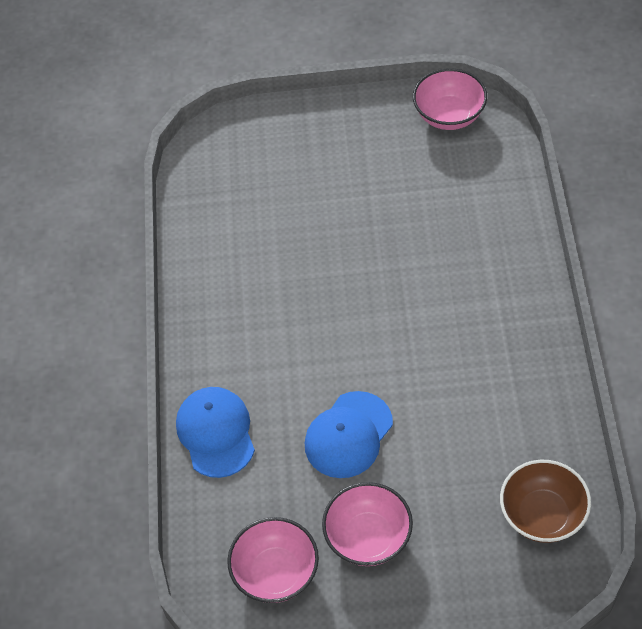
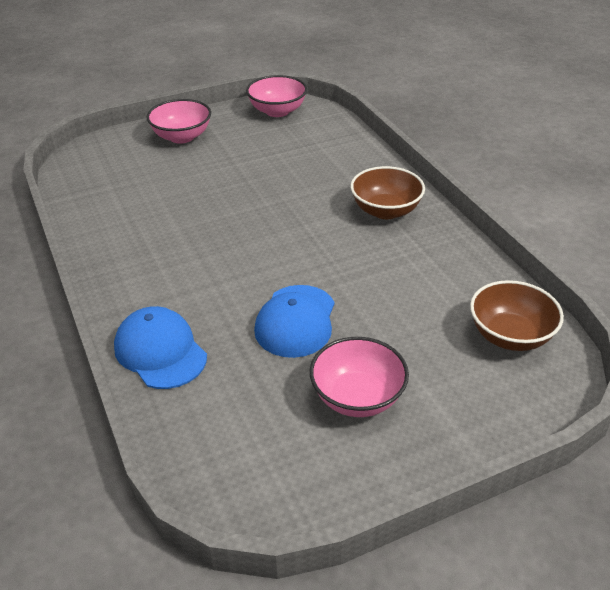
camera: 25 degrees left, 15 degrees down
pink bowl [227,517,319,603] -> pink bowl moved to [147,99,211,144]
none -> brown bowl [351,166,425,219]

